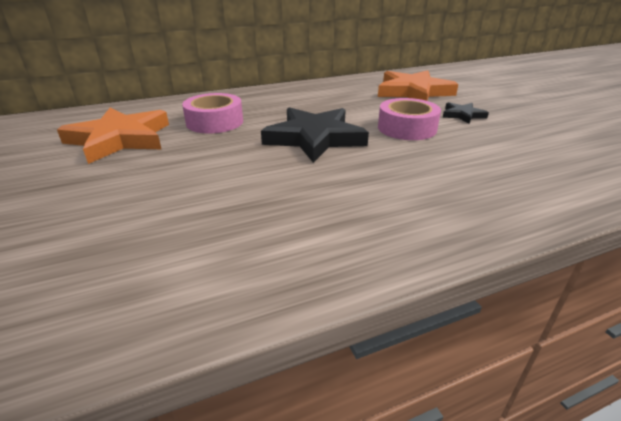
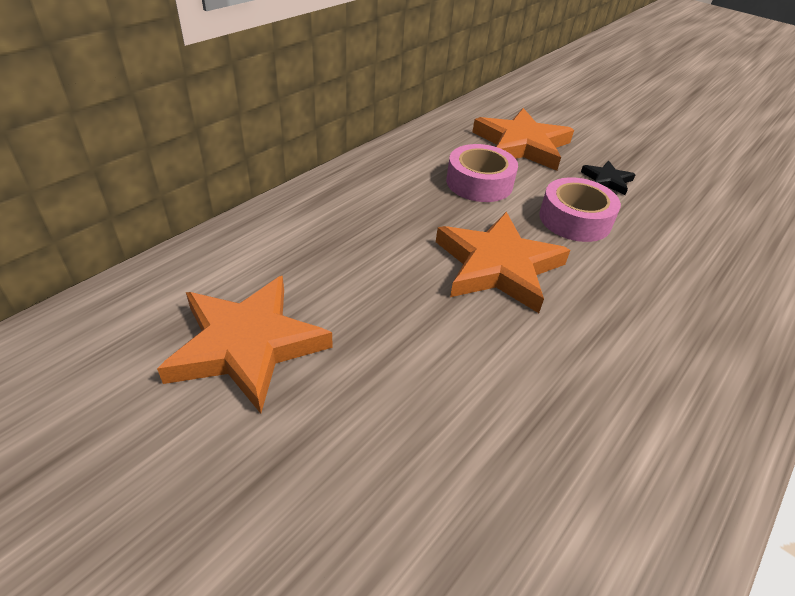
camera: 30 degrees left, 10 degrees up
pink tape [182,93,243,133] -> pink tape moved to [446,144,518,202]
black star [261,107,369,163] -> orange star [436,212,570,313]

